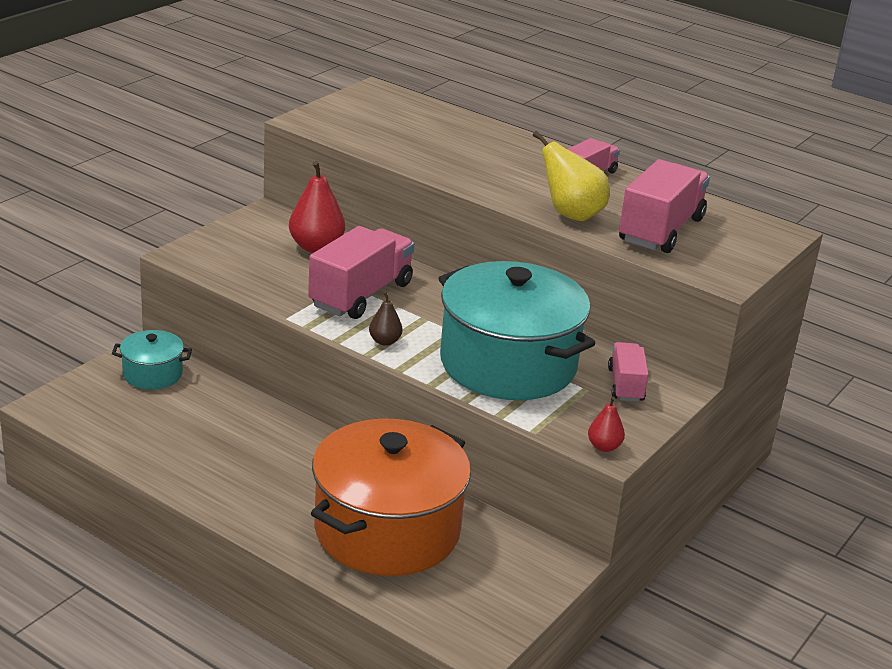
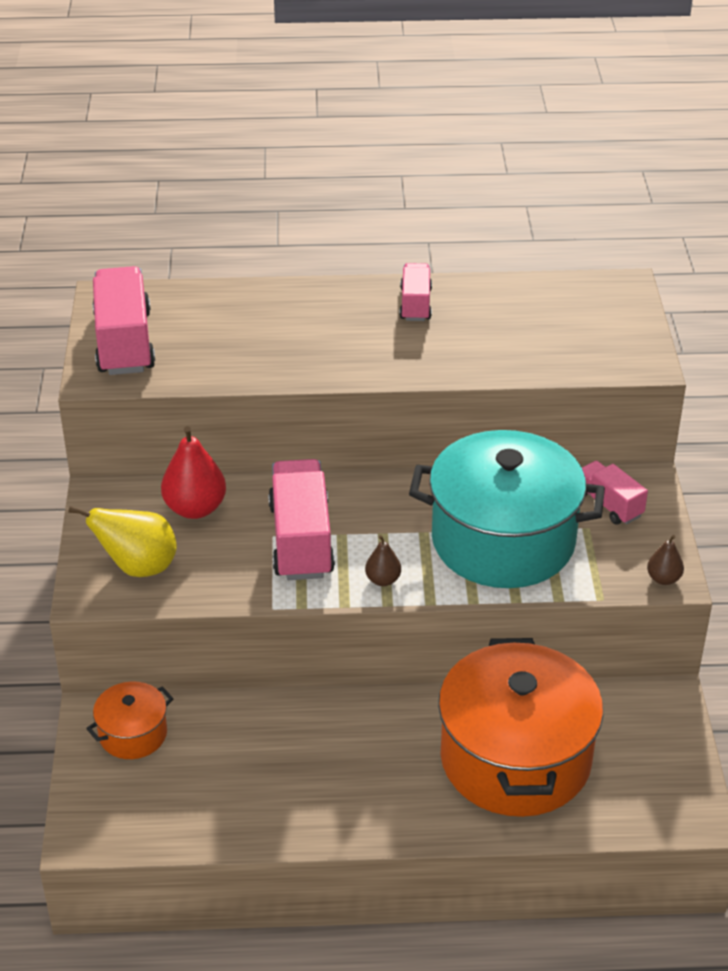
camera: 35 degrees left, 10 degrees up
turquoise pot [112,330,192,389] -> orange pot [86,682,174,759]
yellow pear [533,131,610,221] -> yellow pear moved to [68,506,177,577]
red pear [588,397,625,452] -> brown pear [647,535,684,585]
pink truck [619,159,710,253] -> pink truck moved to [93,266,155,375]

